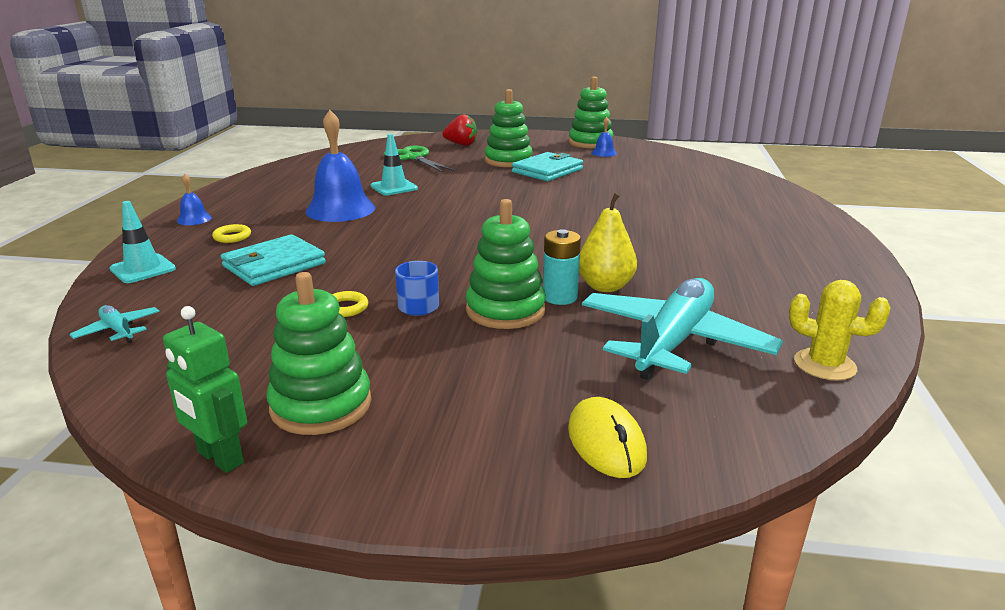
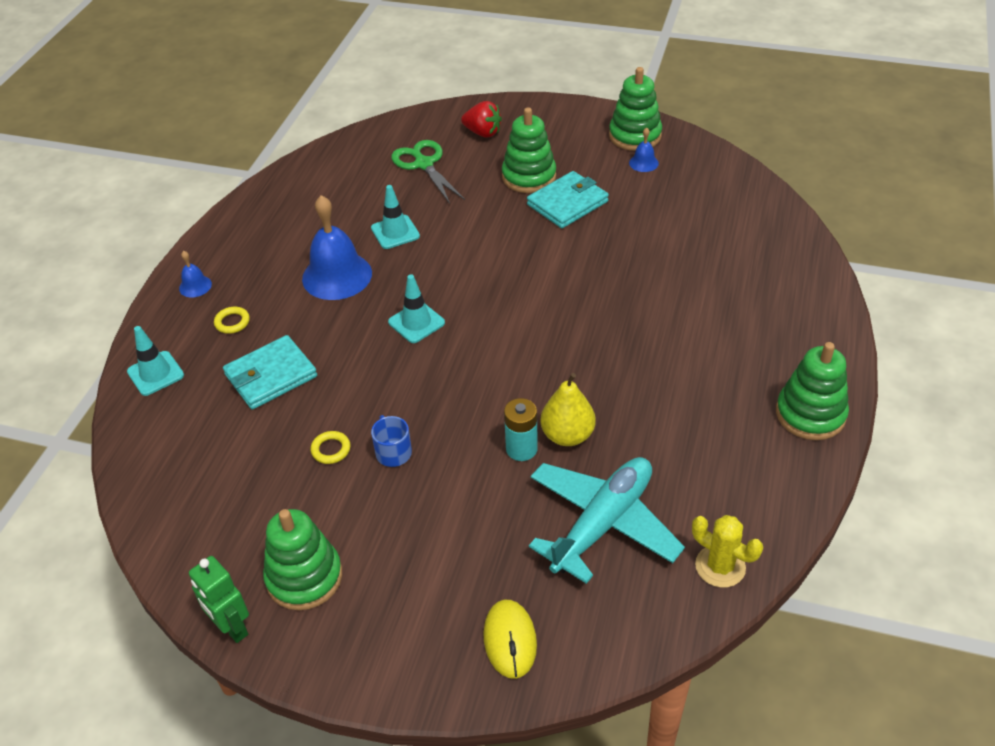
camera: 10 degrees right, 20 degrees up
turquoise plane [70,305,159,343] -> none
green stacking toy [466,199,546,329] -> green stacking toy moved to [776,342,849,440]
none -> turquoise traffic cone [388,274,445,343]

